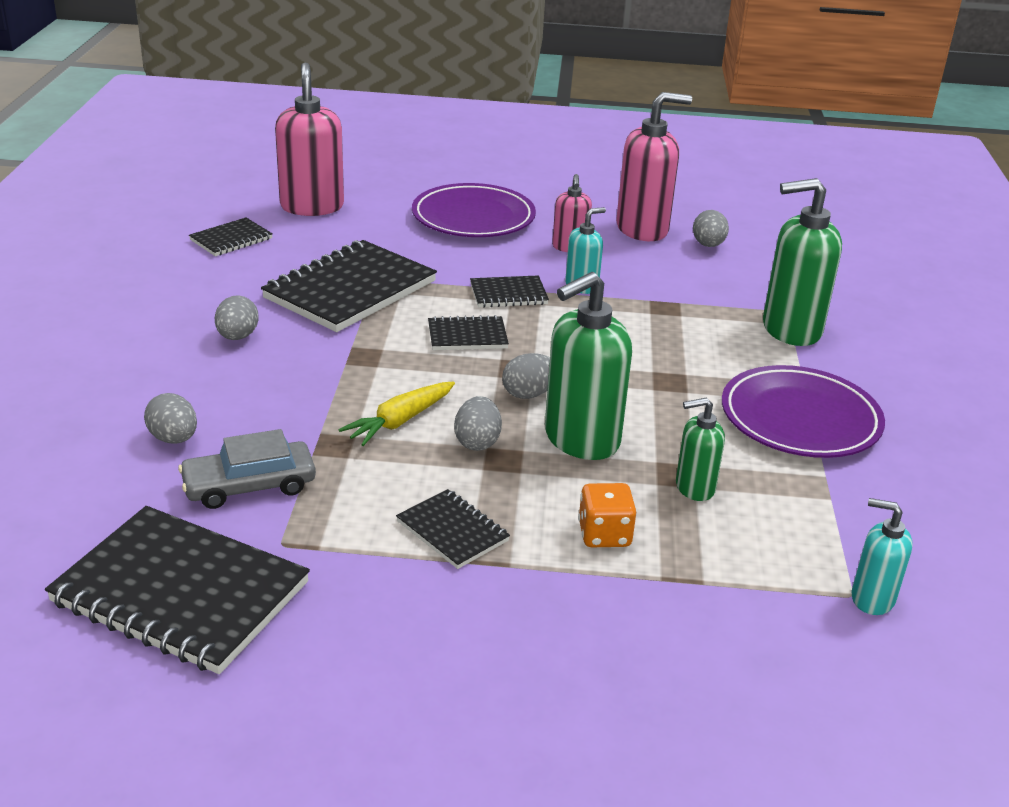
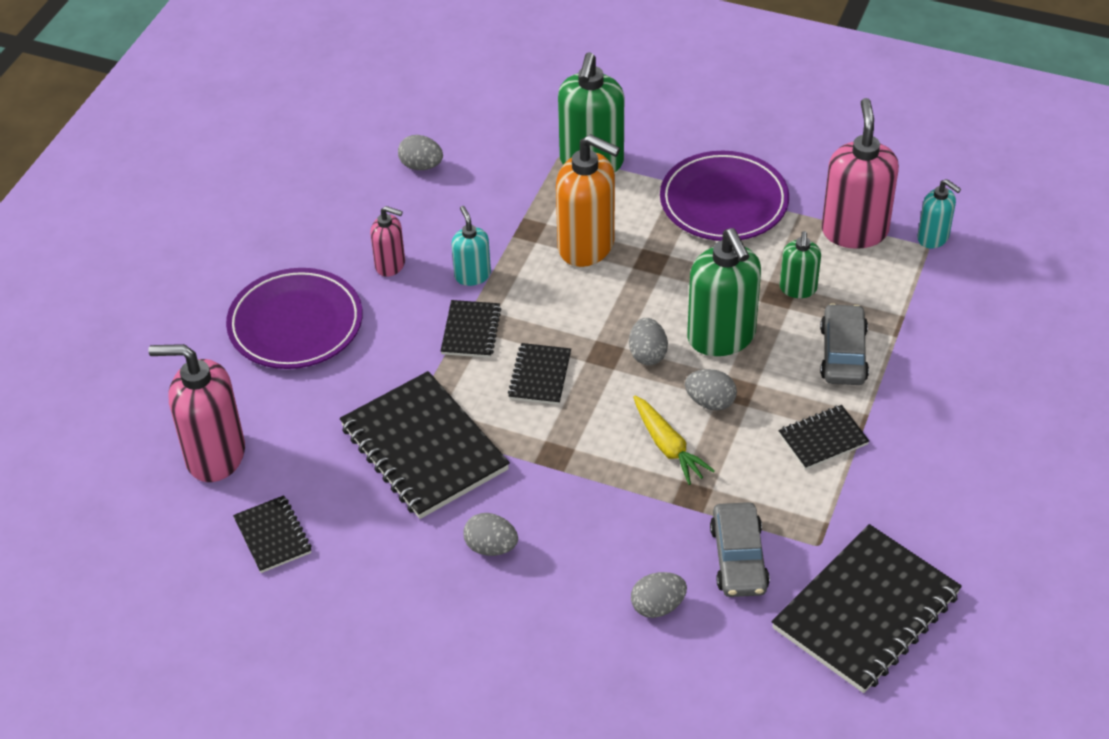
camera: 70 degrees left, 15 degrees up
orange dice [578,483,637,547] -> grey car [820,303,869,385]
pink soap dispenser [616,92,692,241] -> pink soap dispenser moved to [822,98,899,249]
turquoise soap dispenser [851,498,913,615] -> turquoise soap dispenser turned 90 degrees counterclockwise [917,179,961,248]
none -> orange soap dispenser [556,134,620,267]

